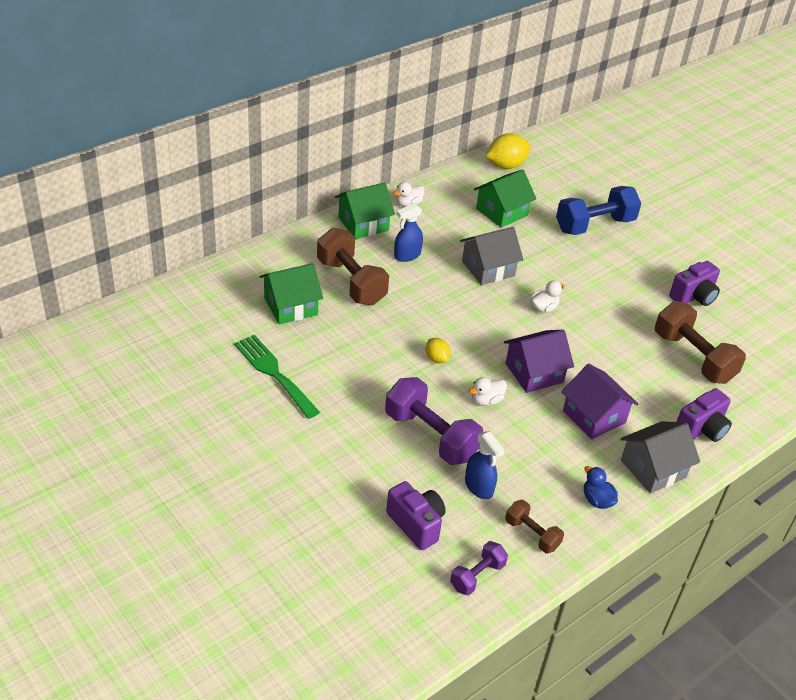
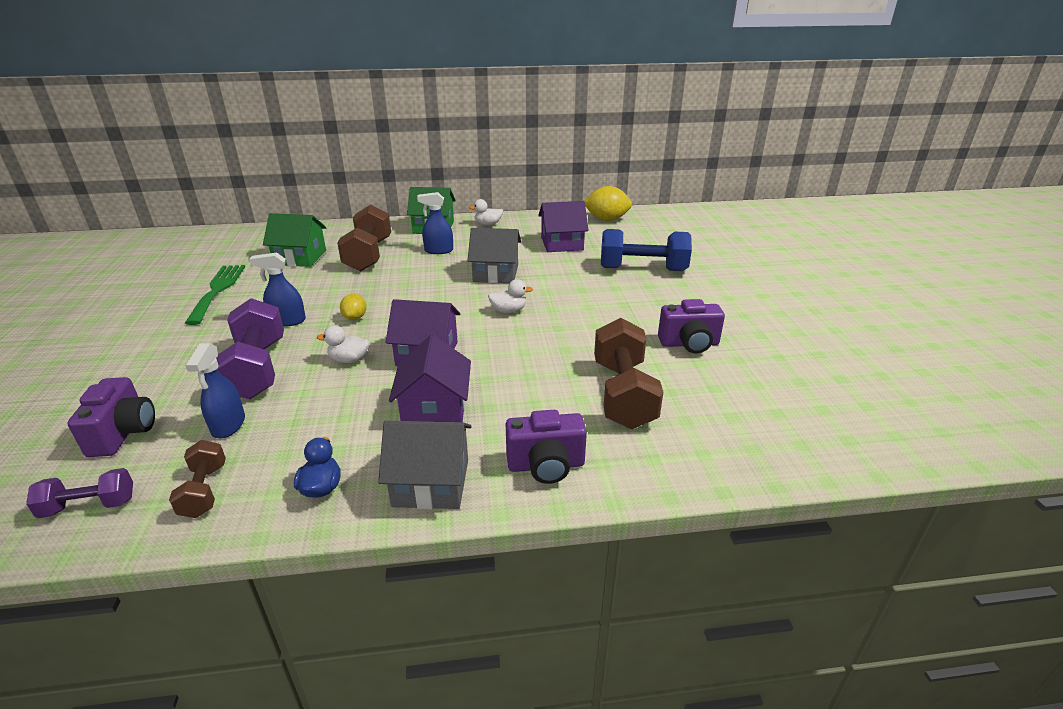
camera: 35 degrees right, 10 degrees down
green house [474,169,536,228] -> purple house [538,201,589,252]
none -> blue spray bottle [249,253,306,327]

